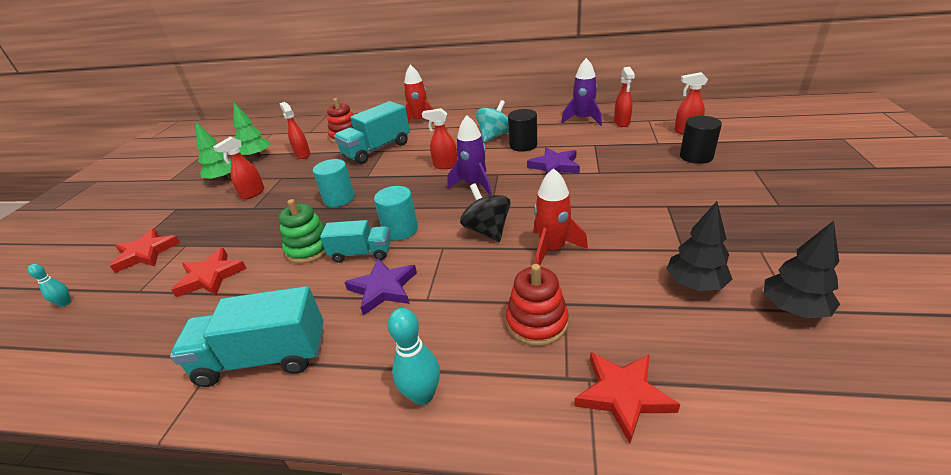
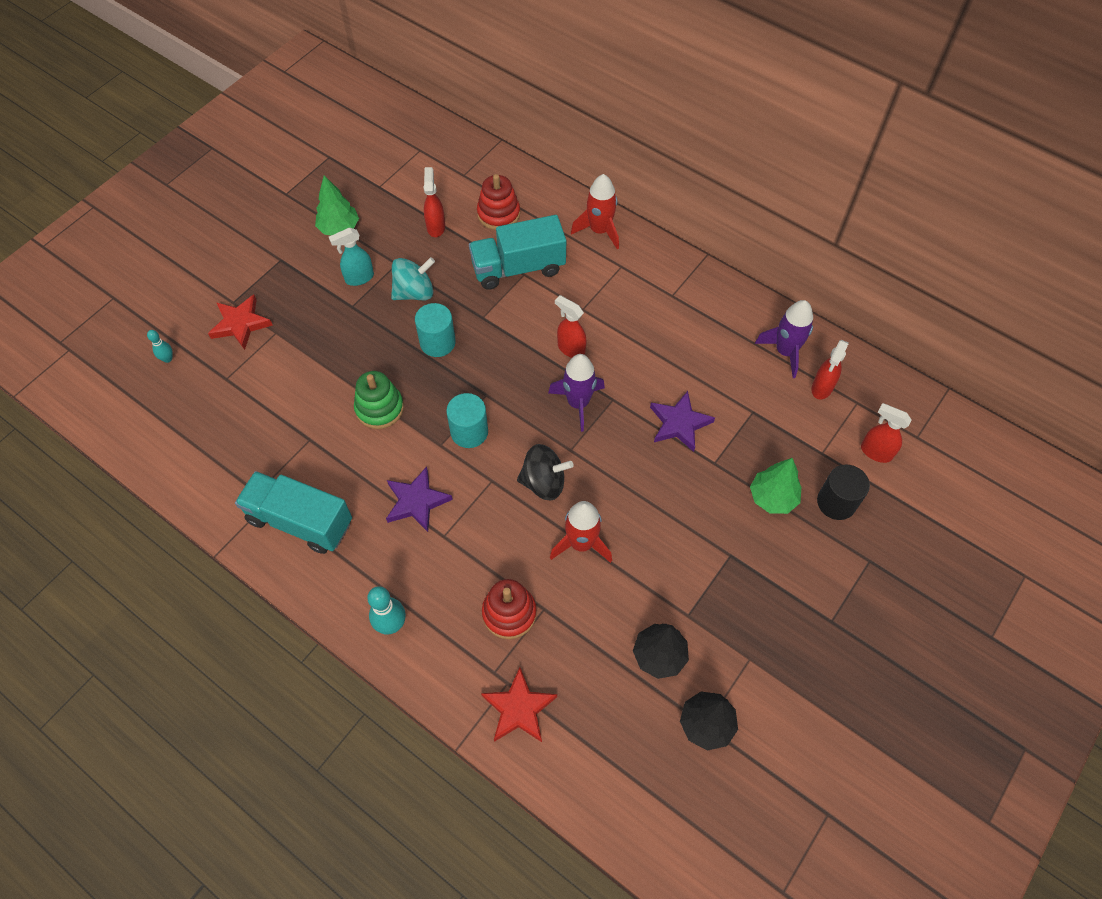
camera: 25 degrees right, 25 degrees up
red star [171,248,247,297] -> none
red spray bottle [213,137,264,199] -> turquoise spray bottle [329,228,374,286]
green tree [233,103,270,159] -> green tree moved to [750,458,801,514]
turquoise truck [320,220,391,263] -> none
black spinning top [460,183,511,242] -> black spinning top turned 90 degrees clockwise [517,444,574,500]
turquoise spinning top [476,100,509,142] -> turquoise spinning top moved to [391,257,435,300]
black cylinder [508,109,537,152] -> none

